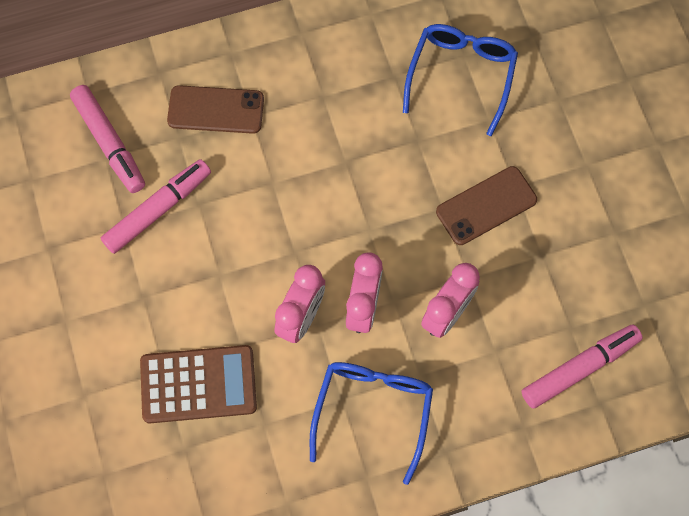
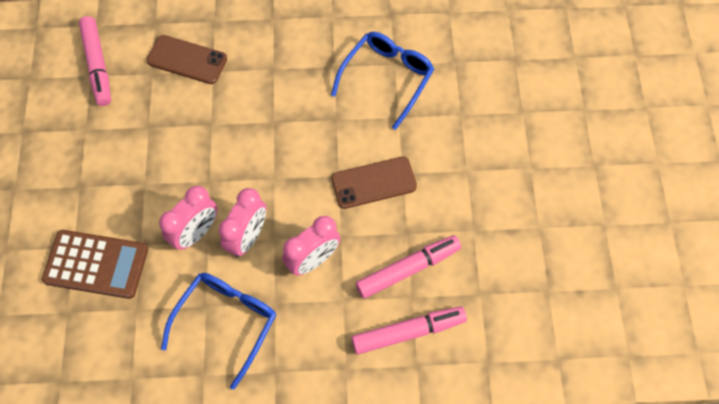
camera: 15 degrees right, 5 degrees down
pink marker [101,159,211,254] -> pink marker moved to [356,235,461,299]

